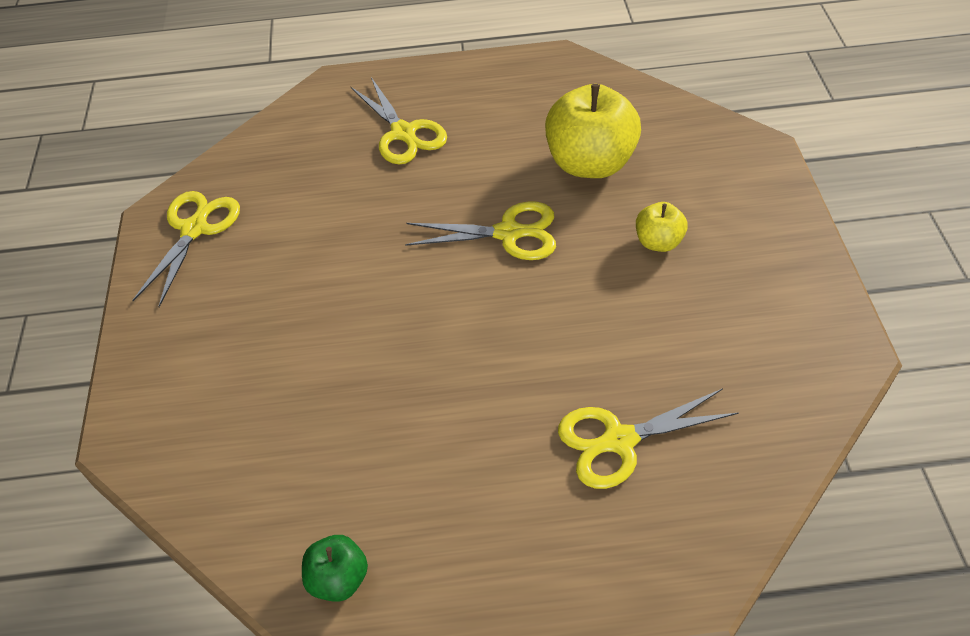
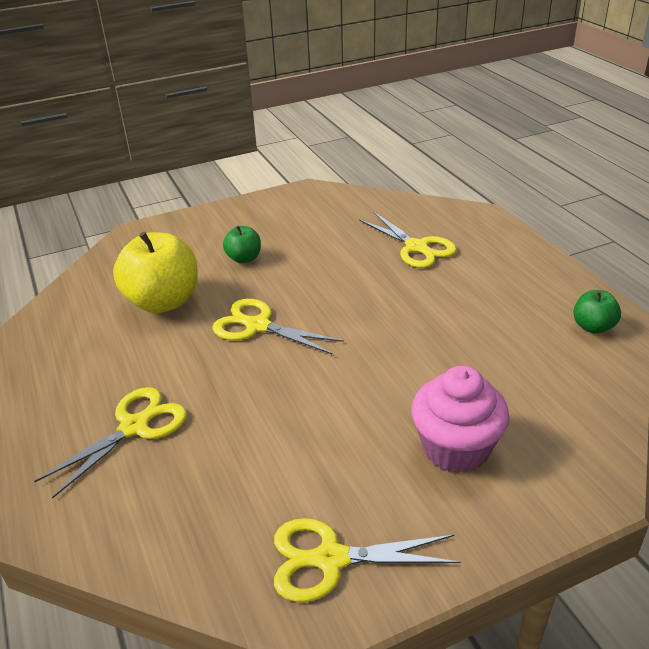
camera: 110 degrees left, 15 degrees down
yellow scissors [405,202,556,260] -> yellow scissors turned 45 degrees counterclockwise [212,299,344,355]
yellow apple [636,202,688,252] -> green apple [223,225,261,263]
none -> pink cupcake [411,366,510,473]

